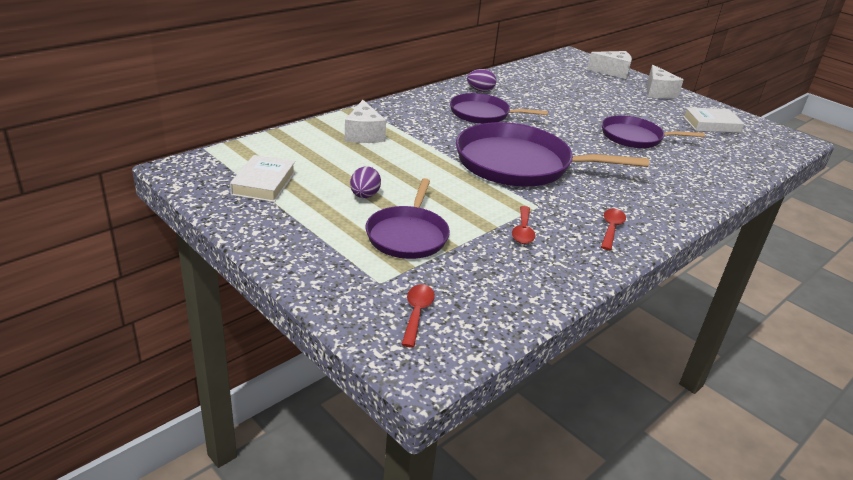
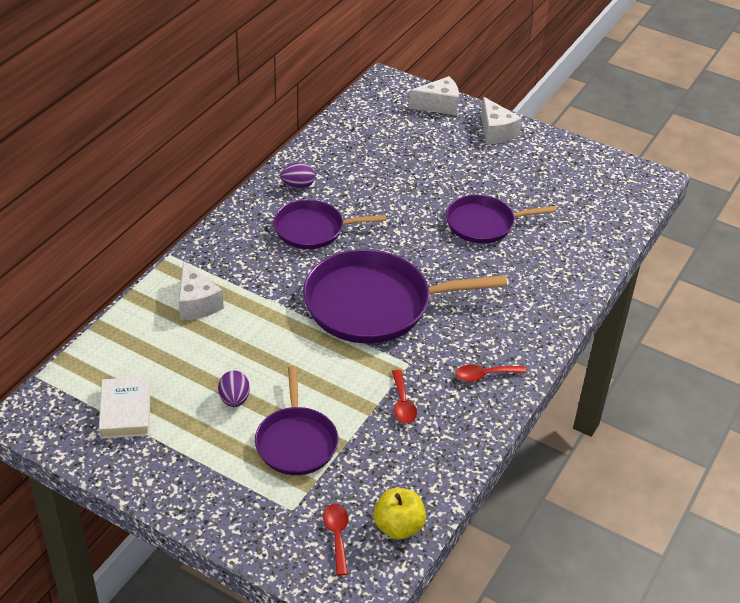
camera: 15 degrees left, 10 degrees up
red spoon [601,208,626,250] -> red spoon turned 105 degrees counterclockwise [455,364,526,382]
white book [683,107,744,133] -> none
none -> yellow apple [373,488,426,540]

